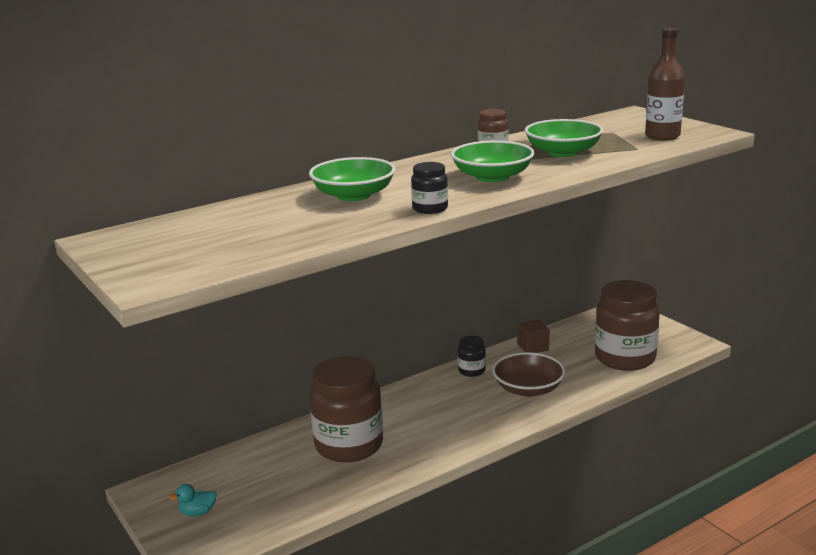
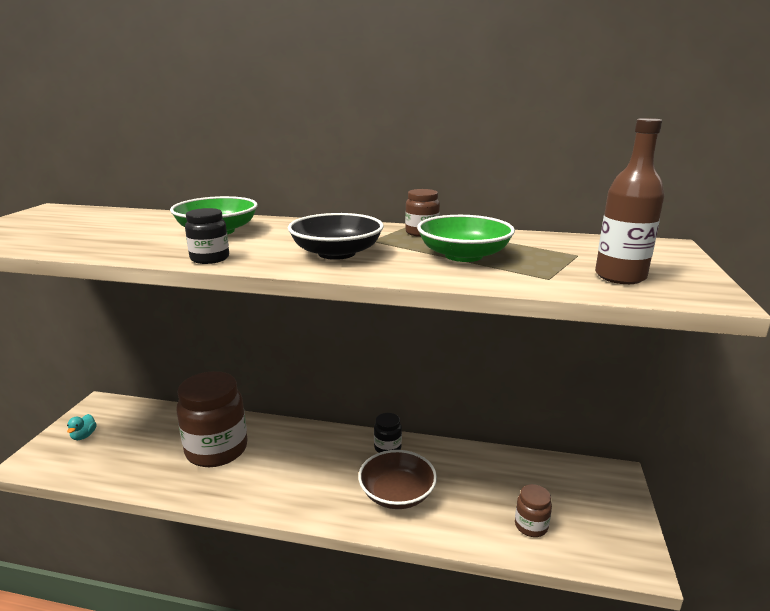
camera: 45 degrees right, 0 degrees up
turquoise duck [169,484,217,516] -> turquoise duck turned 120 degrees counterclockwise [67,414,97,440]
green bowl [451,141,534,182] -> black bowl [288,213,384,260]
brown cube [517,319,550,353] -> none
brown jar [595,280,660,371] -> brown jar [515,484,552,537], size x0.45

